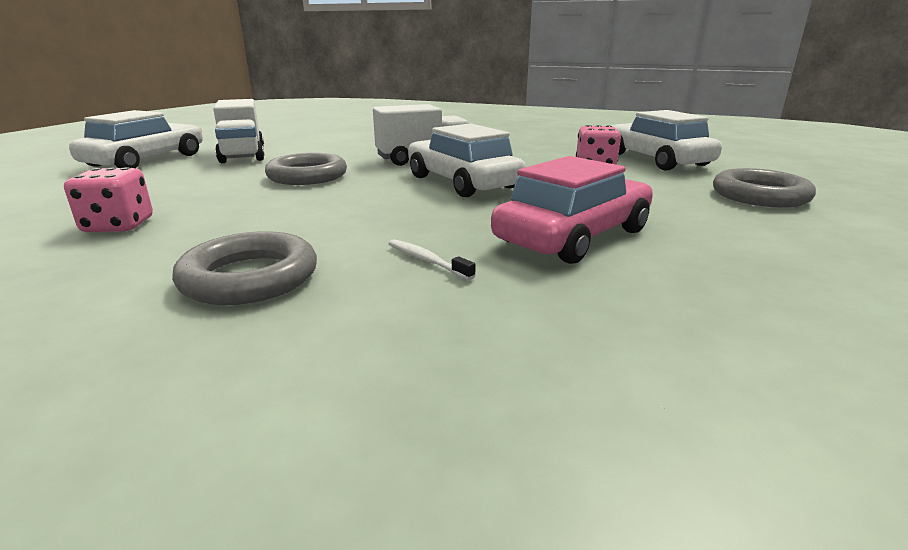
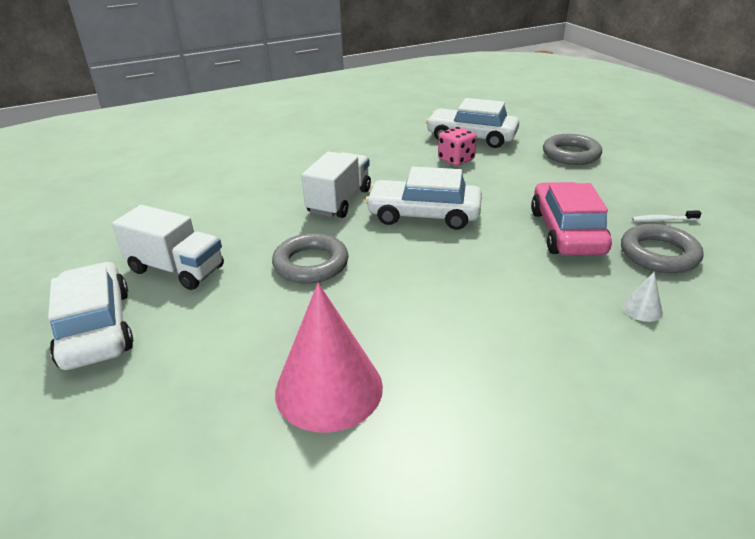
camera: 45 degrees left, 10 degrees up
pink dice [64,167,153,232] -> pink cone [275,283,383,433]
grey ring [172,231,317,305] -> grey ring moved to [621,224,704,273]
white toothbrush [388,239,476,280] -> white toothbrush moved to [632,210,701,222]
none -> white cone [622,272,663,322]

